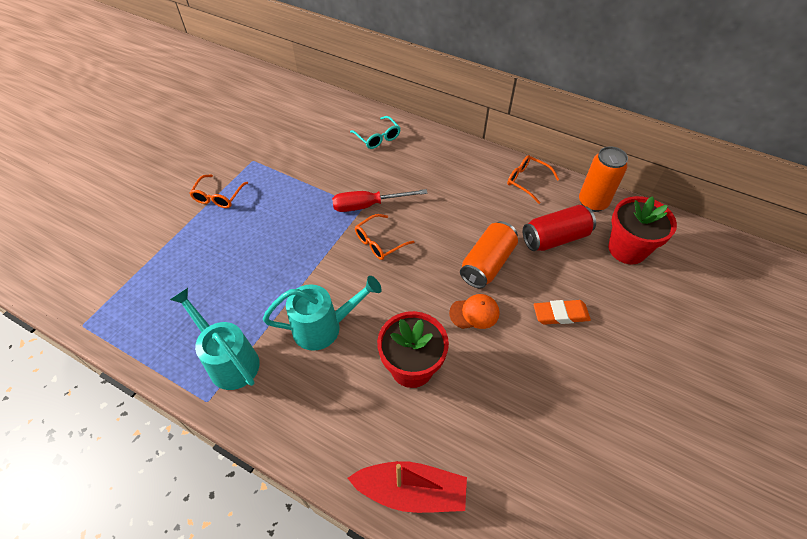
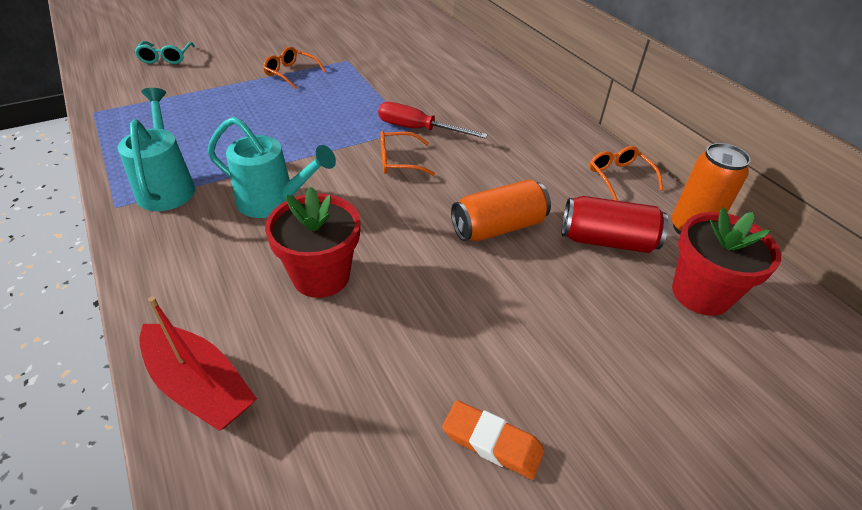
camera: 30 degrees right, 10 degrees down
orange glasses [189,174,248,208] -> orange glasses turned 75 degrees clockwise [263,47,326,89]
turquoise glasses [350,116,401,149] -> turquoise glasses moved to [134,41,195,64]
orange cap [449,294,499,329] -> none
orange eraser [534,300,591,325] -> orange eraser moved to [442,400,544,480]

